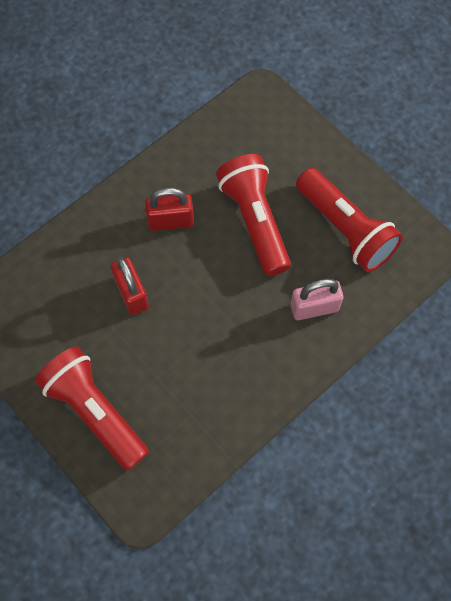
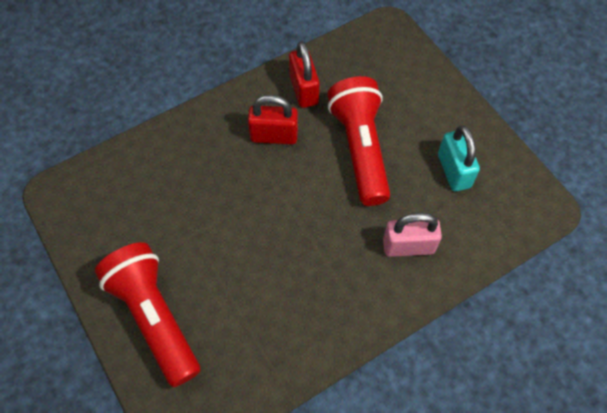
camera: 10 degrees right, 5 degrees down
red padlock [110,257,149,315] -> red padlock moved to [289,41,320,108]
red flashlight [296,168,403,272] -> turquoise padlock [438,125,480,191]

